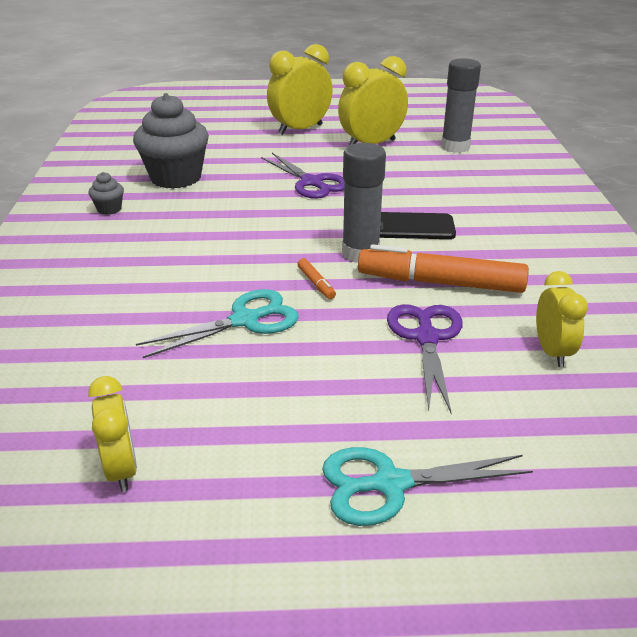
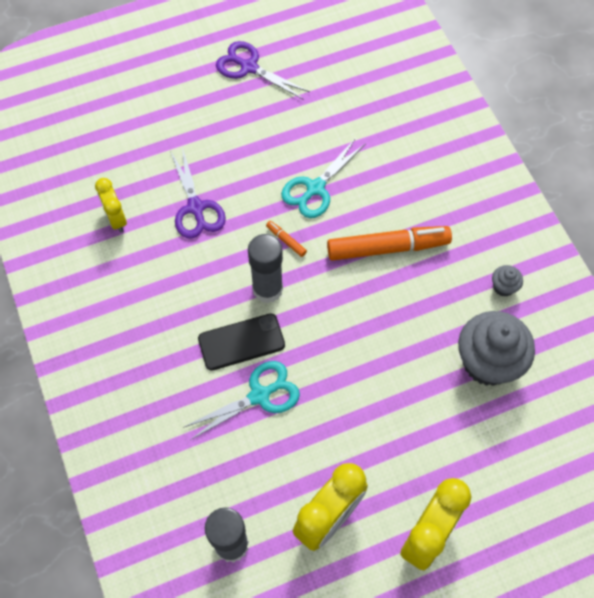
camera: 160 degrees right, 30 degrees up
yellow clock [88,376,137,492] -> none
purple scissors [261,153,345,199] -> purple scissors moved to [216,41,310,100]
turquoise scissors [322,447,533,526] -> turquoise scissors moved to [184,361,300,440]
orange marker [358,244,529,293] -> orange marker moved to [327,226,452,261]

